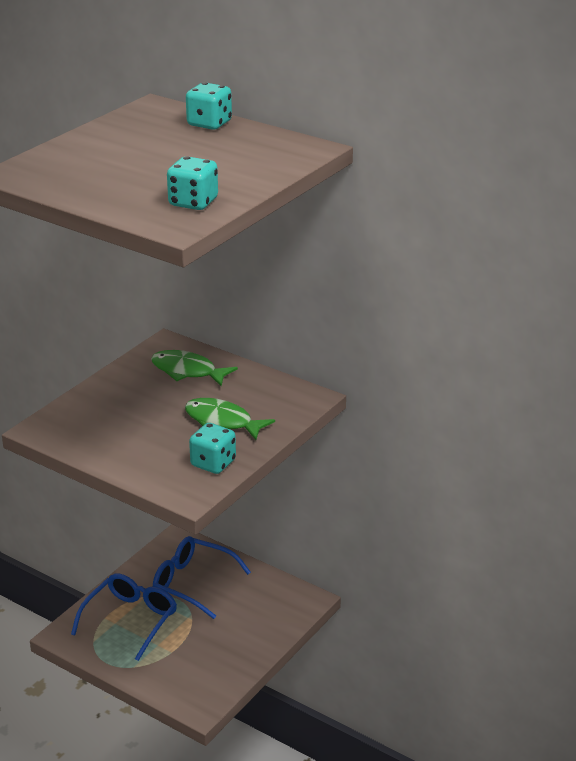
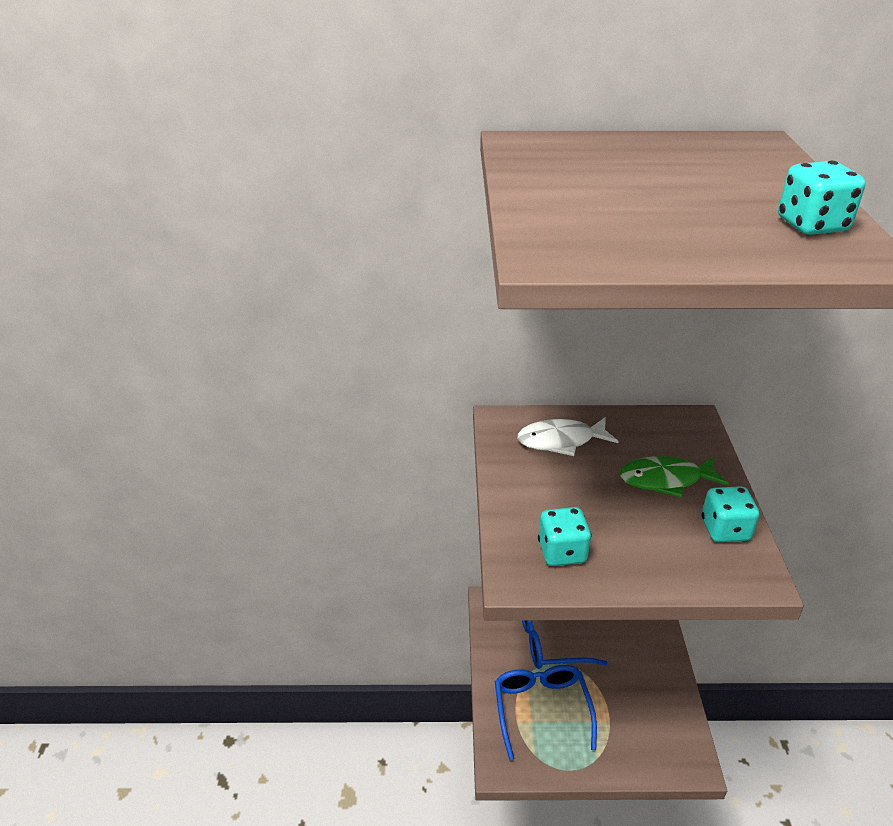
camera: 35 degrees left, 5 degrees up
green fish [151,350,238,386] -> white fish [517,417,619,456]
turquoise dice [186,82,232,130] -> turquoise dice moved to [538,507,591,566]

